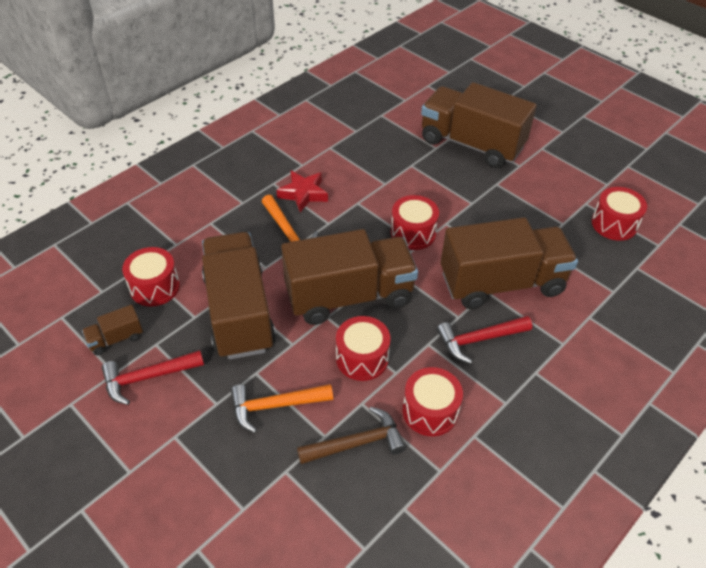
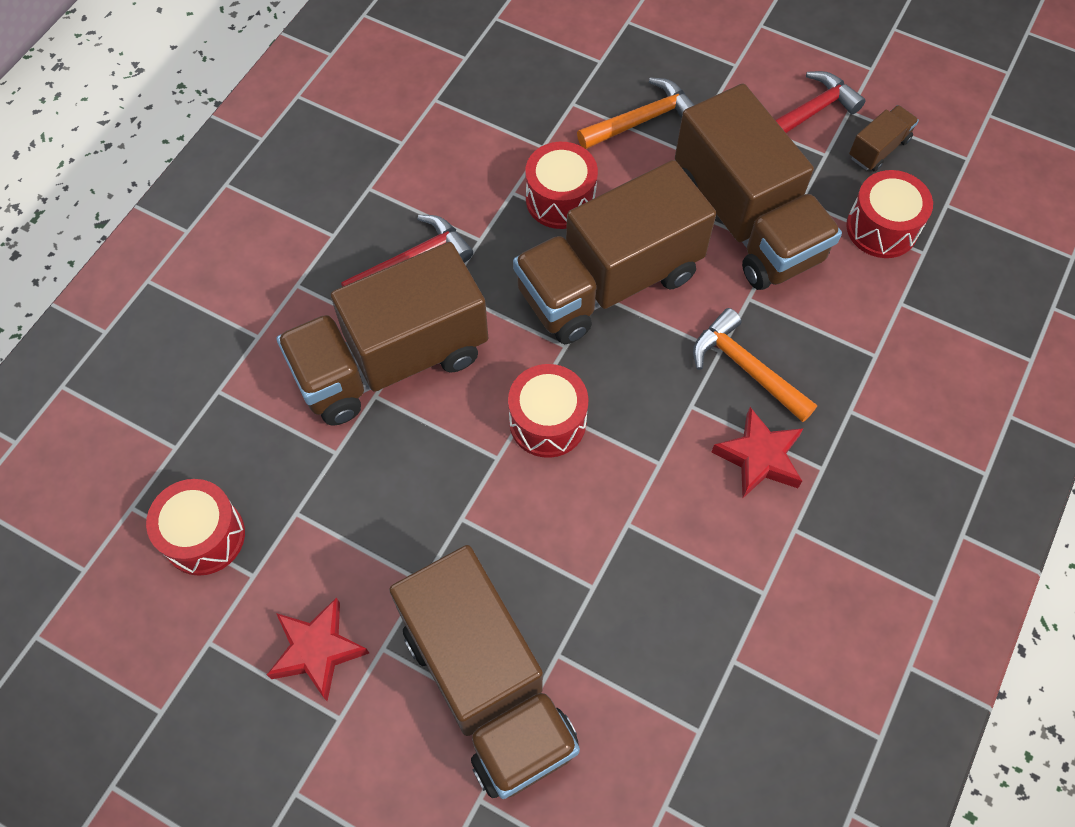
camera: 165 degrees right, 15 degrees up
brown hammer [297,407,406,464] -> none
red drum [403,367,463,436] -> none
brown truck [421,82,537,168] -> brown truck turned 45 degrees clockwise [389,545,580,799]
none -> red star [267,597,369,701]

